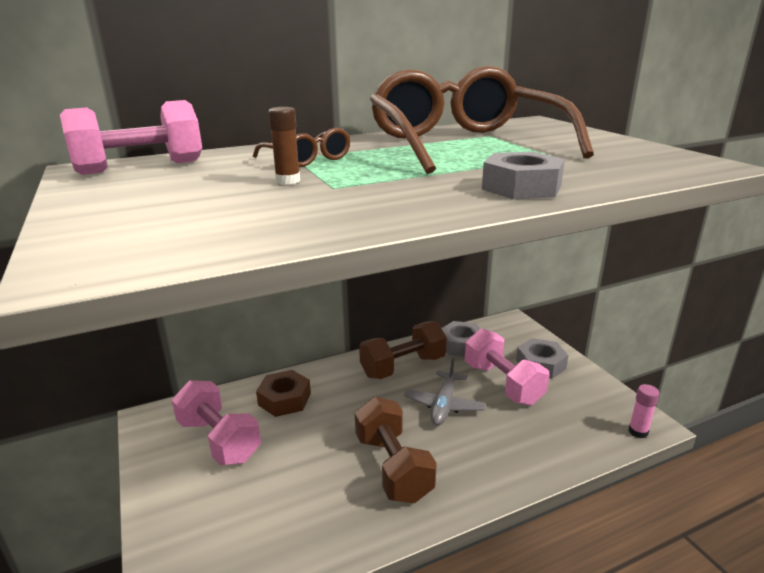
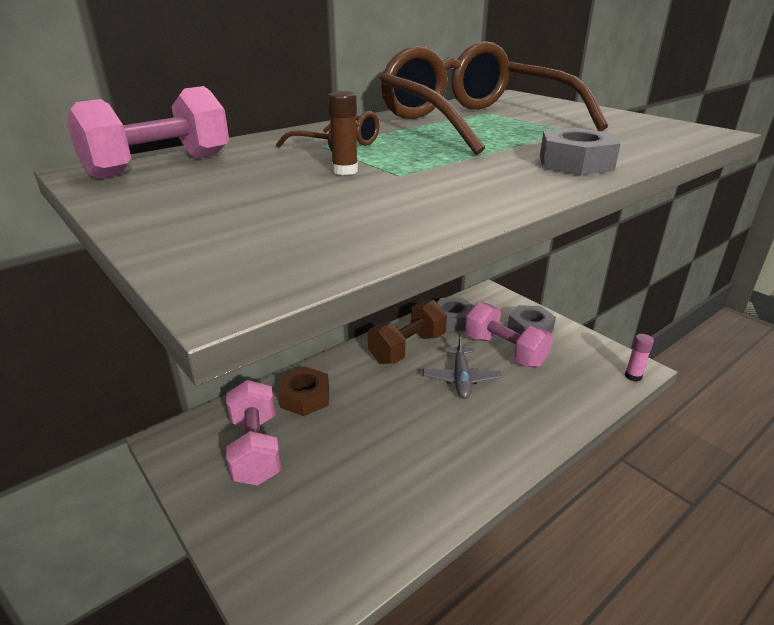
camera: 15 degrees left, 5 degrees up
pink dumbbell [171,380,261,465] -> pink dumbbell turned 45 degrees clockwise [226,380,281,486]
brown dumbbell [355,397,437,503] -> none

